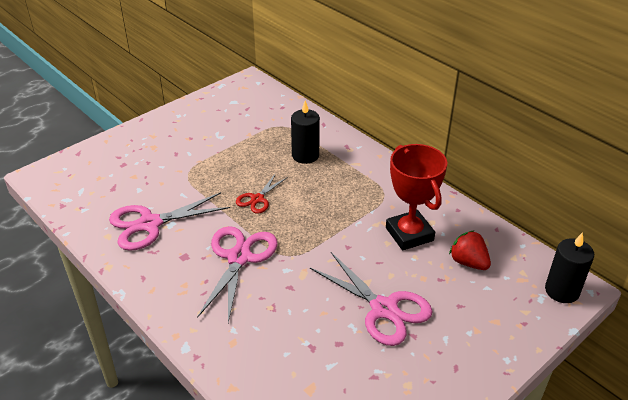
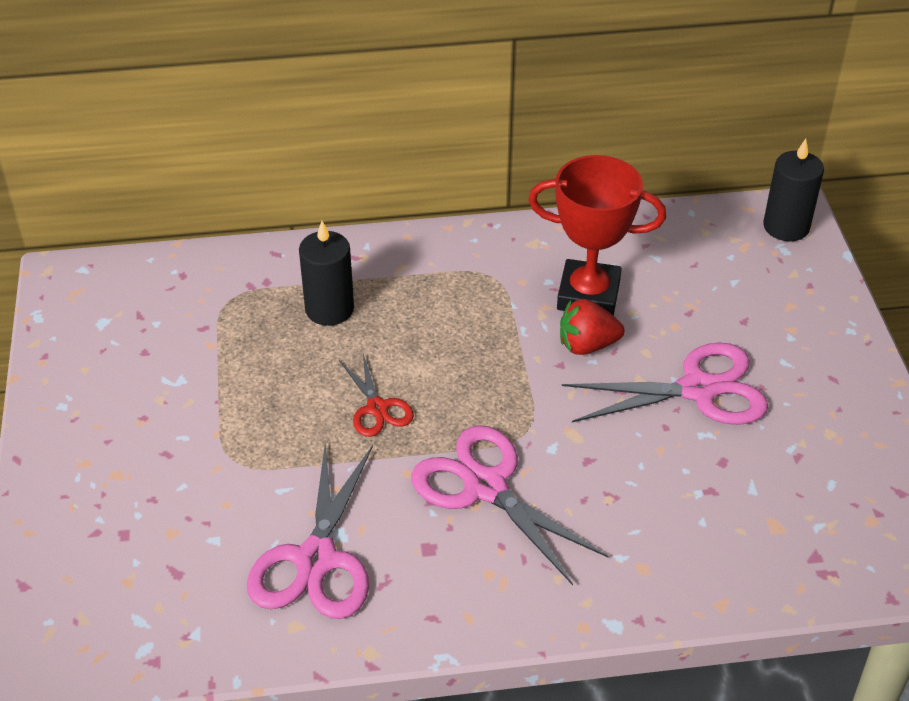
camera: 55 degrees left, 5 degrees up
red strawberry [449,230,491,270] -> red strawberry moved to [560,299,625,355]

